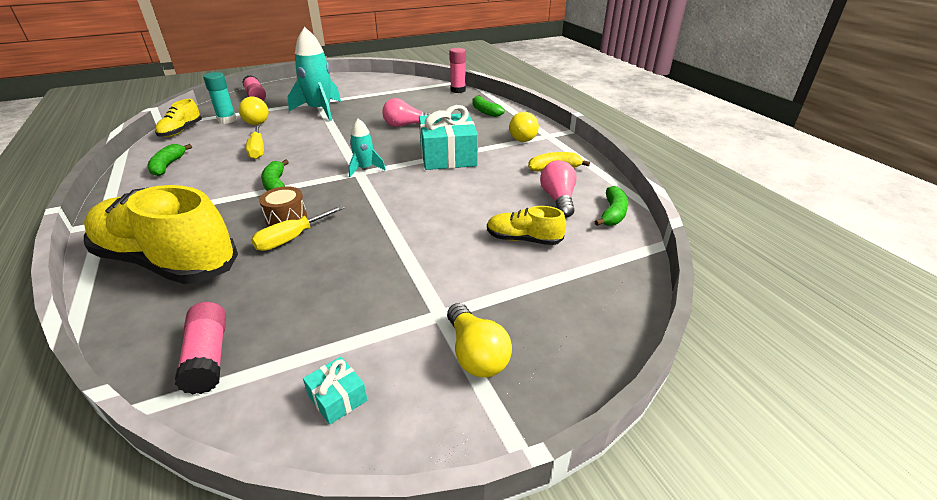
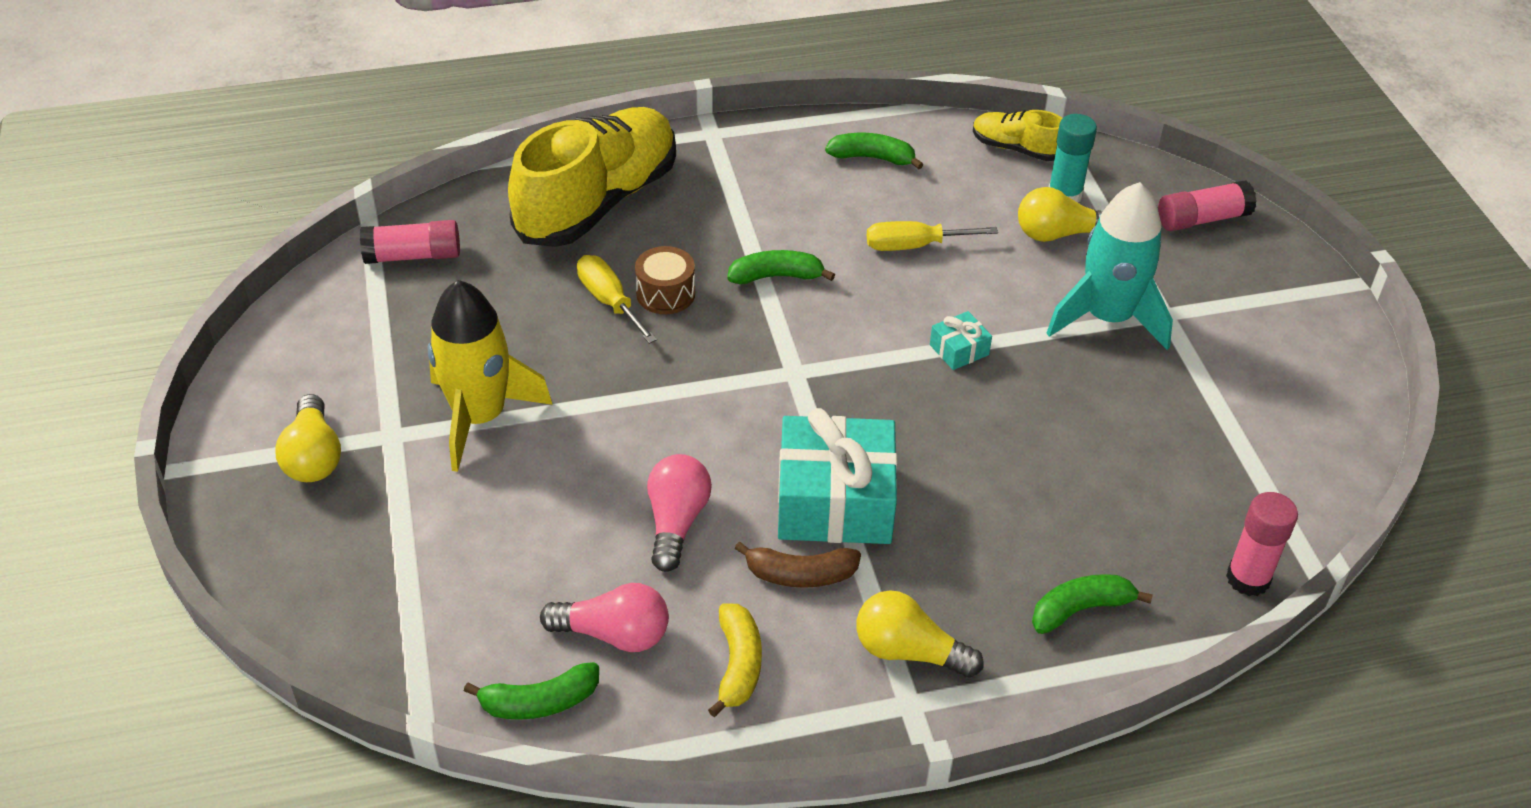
camera: 100 degrees right, 10 degrees up
turquoise gift [303,357,367,425] -> turquoise gift moved to [930,311,992,370]
turquoise rocket [348,118,386,177] -> none
pink light bulb [382,98,432,127] -> pink light bulb moved to [647,454,712,572]
yellow light bulb [447,303,512,377] -> yellow light bulb turned 90 degrees counterclockwise [275,394,341,482]
yellow shoe [487,206,566,245] -> none
green banana [594,186,628,226] -> green banana turned 45 degrees counterclockwise [464,662,599,720]
none -> yellow rocket [427,280,553,472]
none -> brown banana [734,541,861,588]

